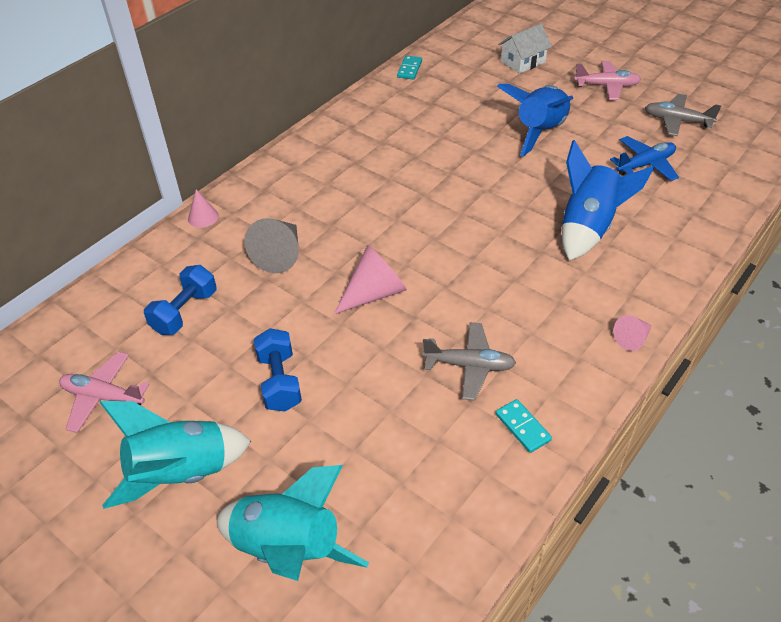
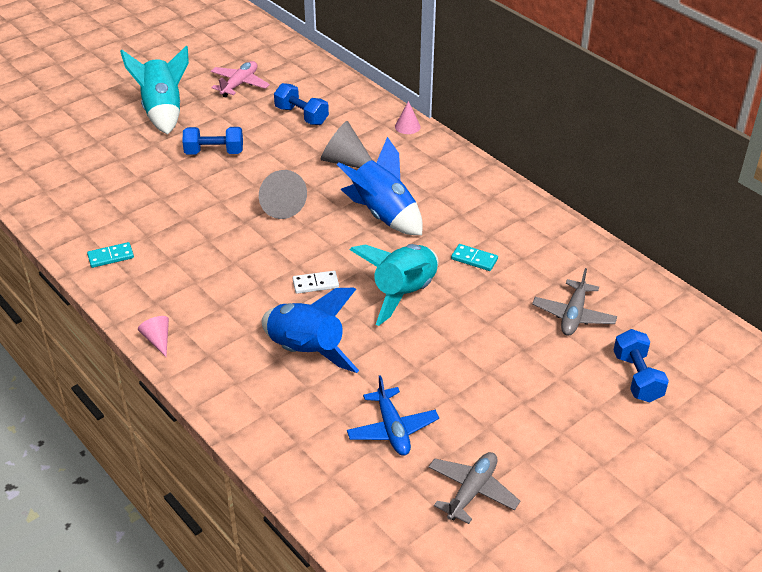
camera: 100 degrees right, 5 degrees down
turquoise rocket [217,465,369,581] -> turquoise rocket moved to [350,244,438,326]
pink cone [334,245,407,314] -> grey cone [259,170,307,219]
turquoise domino [397,56,422,79] -> turquoise domino moved to [451,244,498,271]
grey plane [422,322,516,401] -> grey plane moved to [532,268,617,336]
blue rocket [497,84,573,156] -> blue rocket moved to [337,137,423,235]
white house [498,23,552,74] -> blue dumbbell [613,329,669,402]
pink plane [574,61,641,100] -> none
none -> white domino [293,271,339,294]

